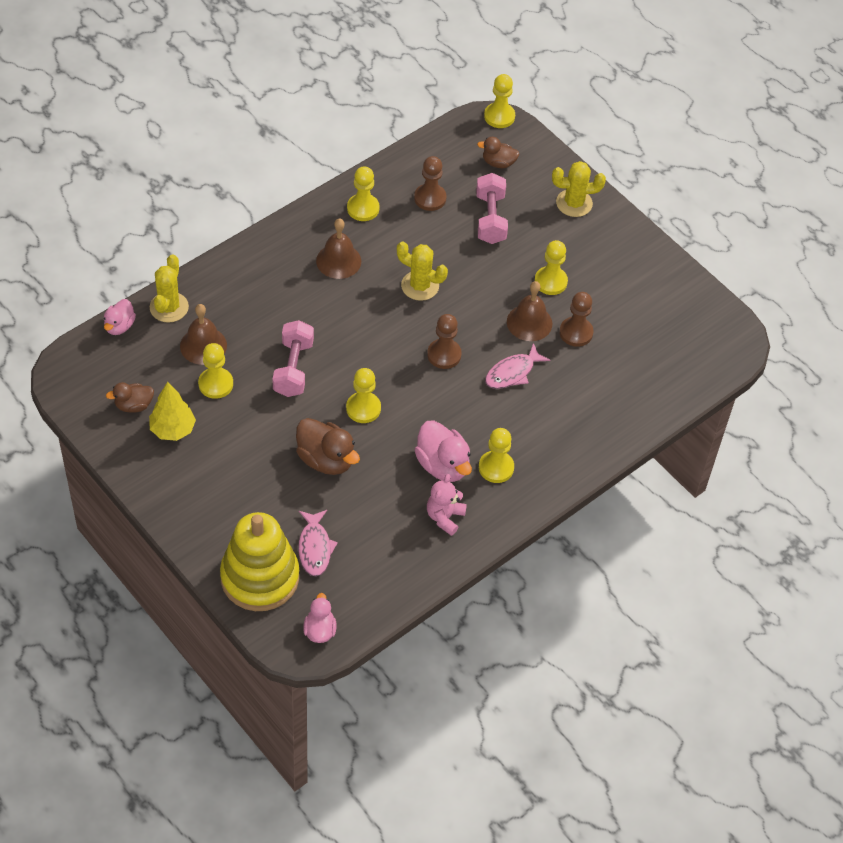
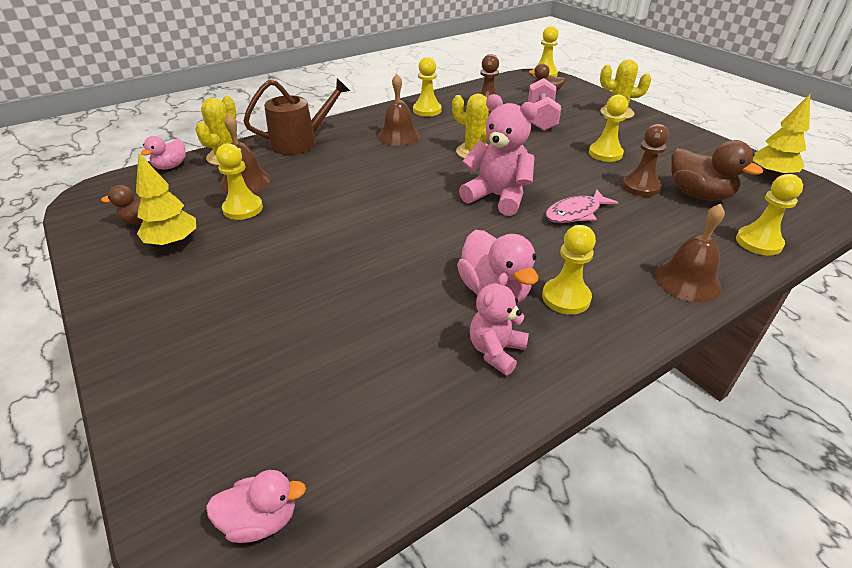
camera: 10 degrees right, 15 degrees down
yellow stacking toy [220,512,299,611] -> none
pink dumbbell [273,320,314,397] -> none
brown duck [296,418,360,475] -> brown duck moved to [671,140,763,201]
pink fish [298,510,338,576] -> none
pink duck [303,593,336,643] -> pink duck turned 75 degrees clockwise [206,470,306,543]
yellow pawn [346,368,381,423] -> yellow pawn moved to [736,174,803,256]
brown pawn [427,314,462,369] -> pink teddy bear [459,94,537,216]
brown bell [507,281,552,341] -> brown bell moved to [655,204,725,302]
none -> brown watering can [243,78,350,155]
none -> yellow tree [753,94,810,178]

